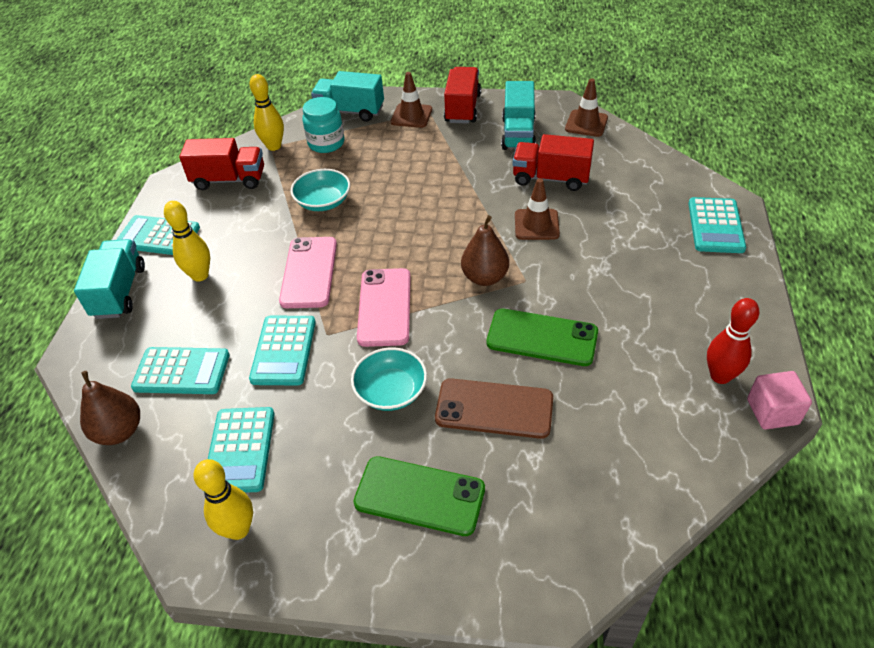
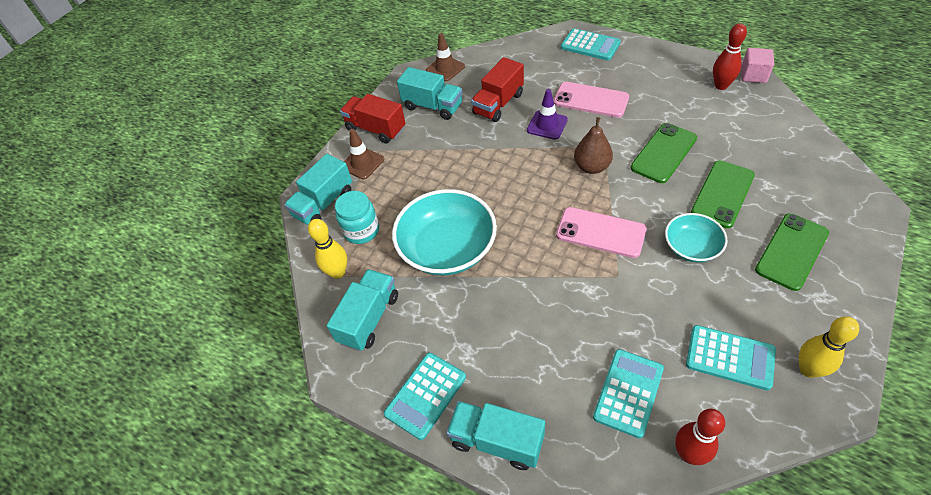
camera: 65 degrees left, 5 degrees up
brown pear [80,371,140,445] -> red bowling pin [675,409,725,465]
yellow bowling pin [164,201,210,282] -> none
red truck [179,138,264,190] -> turquoise truck [327,269,398,351]
turquoise calculator [249,316,316,385] -> none
pink phone [279,237,337,308] -> pink phone moved to [554,82,629,118]
turquoise bowl [291,169,350,211] -> turquoise bowl [392,189,497,276], size x1.80
brown phone [435,378,553,439] -> green phone [691,160,755,228]
brown traffic cone [515,178,560,240] -> purple traffic cone [527,89,568,140]

